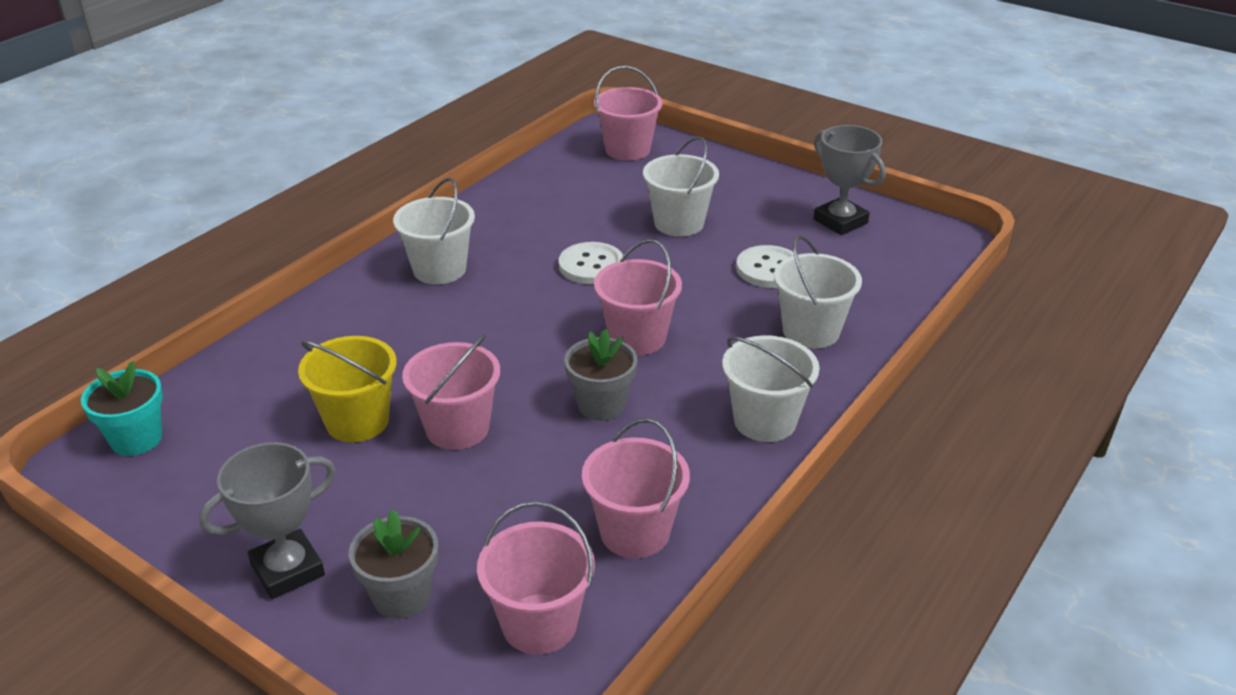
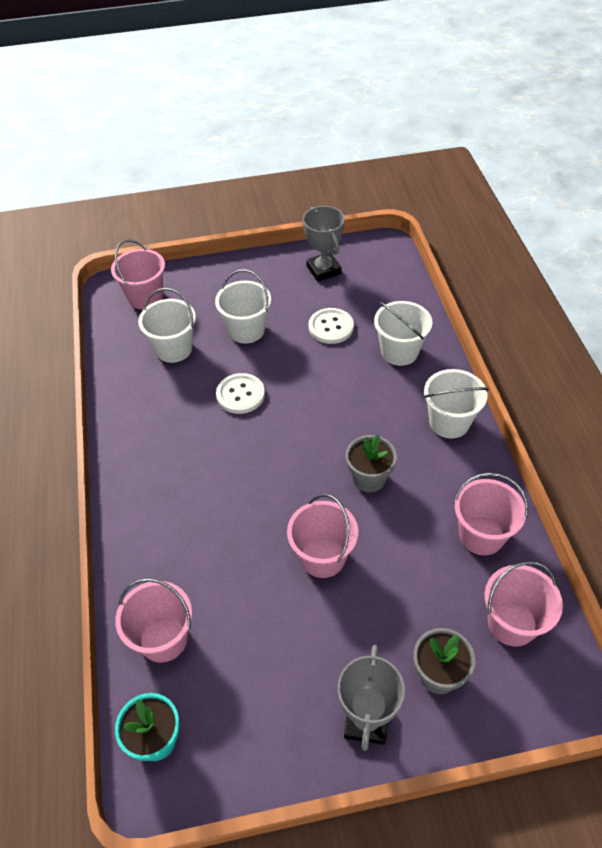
camera: 45 degrees left, 15 degrees up
yellow bucket [298,336,397,442] -> none
white bucket [393,178,475,284] -> white bucket moved to [138,288,196,363]
pink bucket [594,239,682,355] -> pink bucket moved to [115,578,192,663]
grey trophy [814,125,886,235] -> grey trophy turned 60 degrees clockwise [303,206,345,282]

